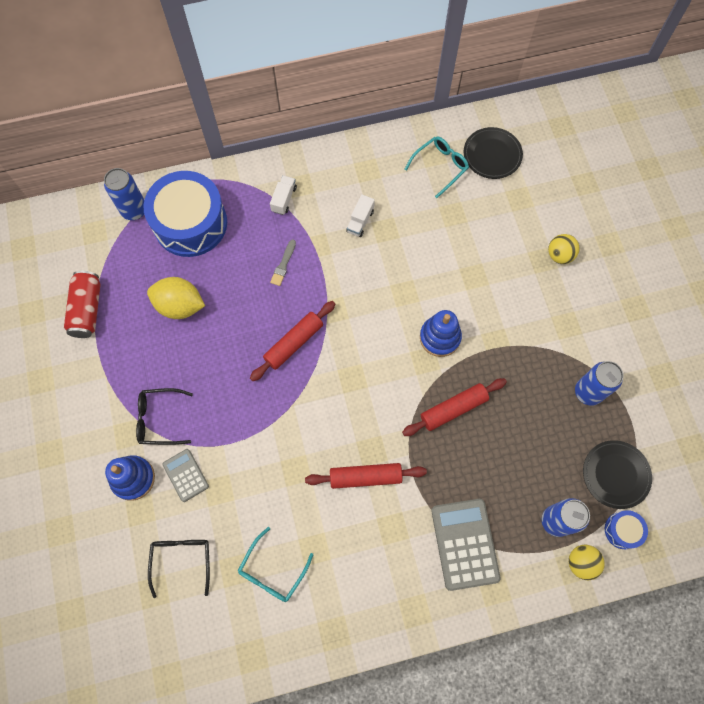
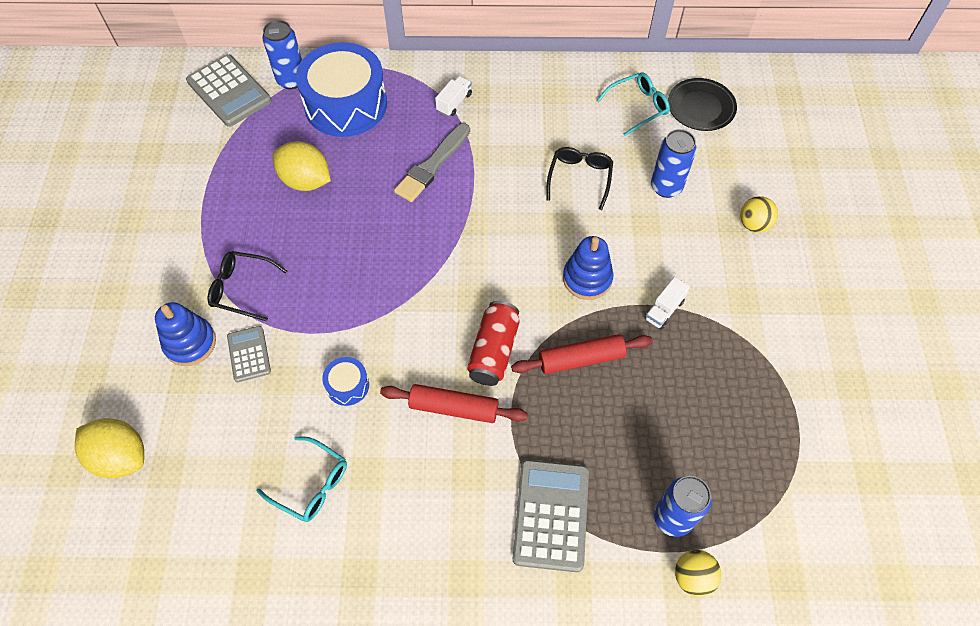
camera: 15 degrees right, 10 degrees down
red can [64,271,100,338] -> red can moved to [467,301,520,386]
black glasses [148,540,210,598] -> black glasses moved to [546,147,613,210]
turquoise glasses [238,527,313,602] -> turquoise glasses turned 105 degrees counterclockwise [256,436,347,522]
red rolling pin [250,301,335,381] -> none
grey brush [270,239,296,286] -> grey brush [394,123,470,202], size x1.84
white truck [346,194,375,237] -> white truck moved to [644,277,690,330]
blue can [575,361,623,406] -> blue can moved to [651,129,697,198]
black plate [583,440,652,509] -> none
blue drum [605,510,648,549] -> blue drum moved to [322,357,369,406]
none -> yellow lemon [75,418,144,478]
none -> grey calculator [186,54,272,127]

